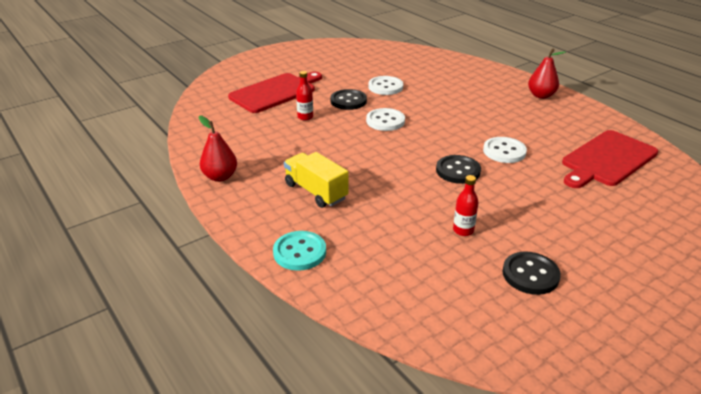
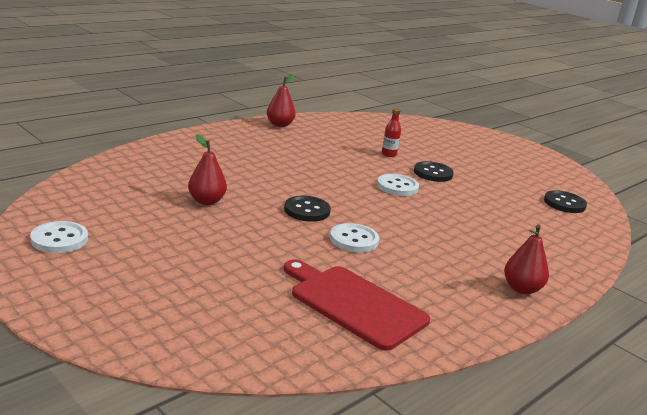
camera: 80 degrees right, 10 degrees down
red cutting board [228,72,322,113] -> none
turquoise button [273,231,326,271] -> none
yellow truck [284,152,349,208] -> none
white button [368,76,403,95] -> white button moved to [30,221,88,253]
red bottle [453,175,479,236] -> red pear [188,134,227,205]
black button [502,251,561,295] -> black button moved to [544,190,587,213]

